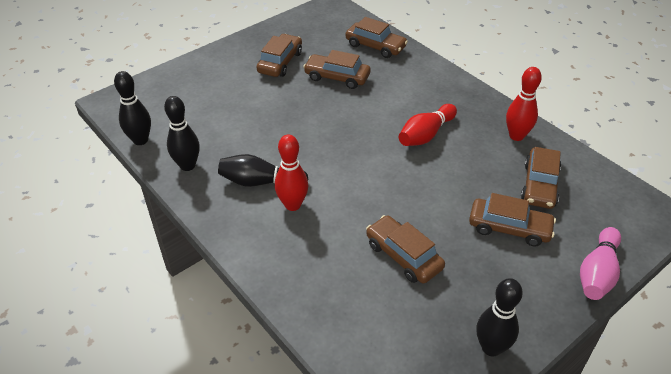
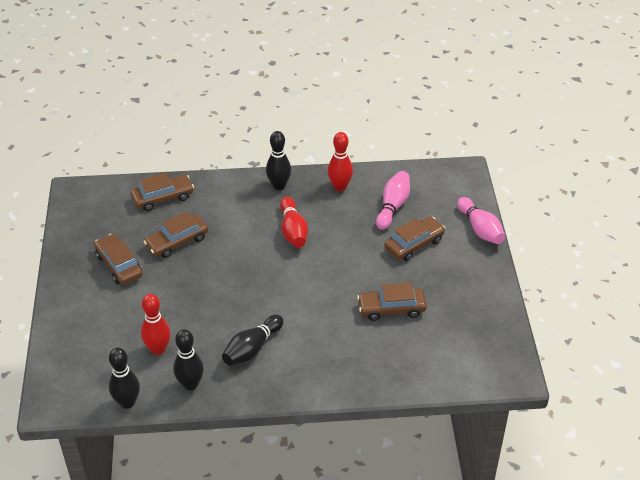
camera: 55 degrees left, 0 degrees up
red bowling pin [275,134,308,211] -> red bowling pin moved to [141,294,171,355]
black bowling pin [476,278,523,357] -> black bowling pin moved to [266,131,291,190]
brown car [521,147,561,209] -> pink bowling pin [376,171,410,230]

